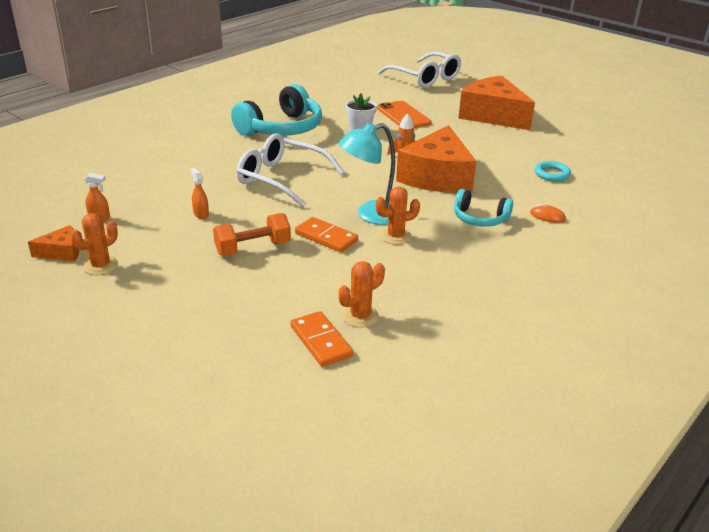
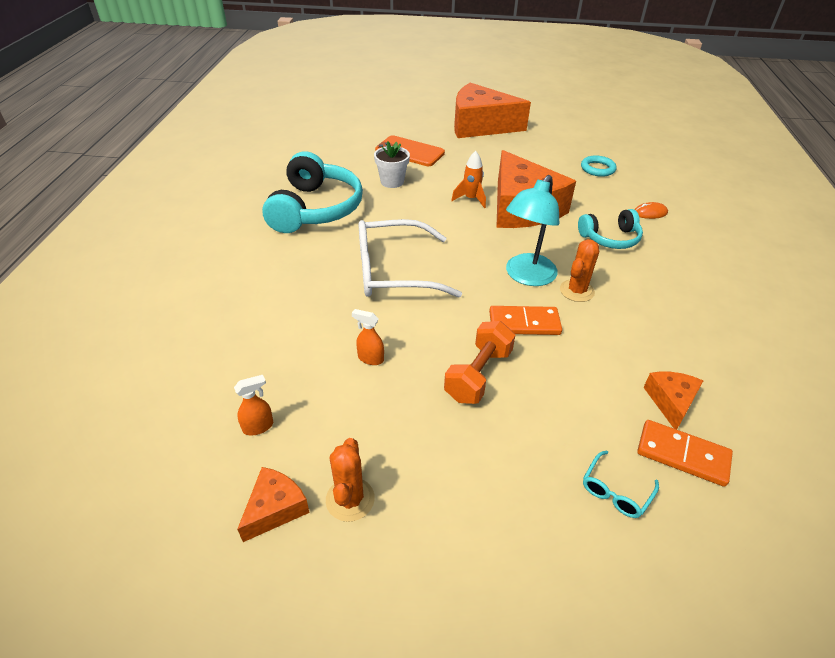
camera: 35 degrees left, 10 degrees up
orange cactus [339,261,385,328] -> orange cheese [643,371,703,430]
white glasses [378,52,461,88] -> none
none -> turquoise glasses [583,450,659,518]

